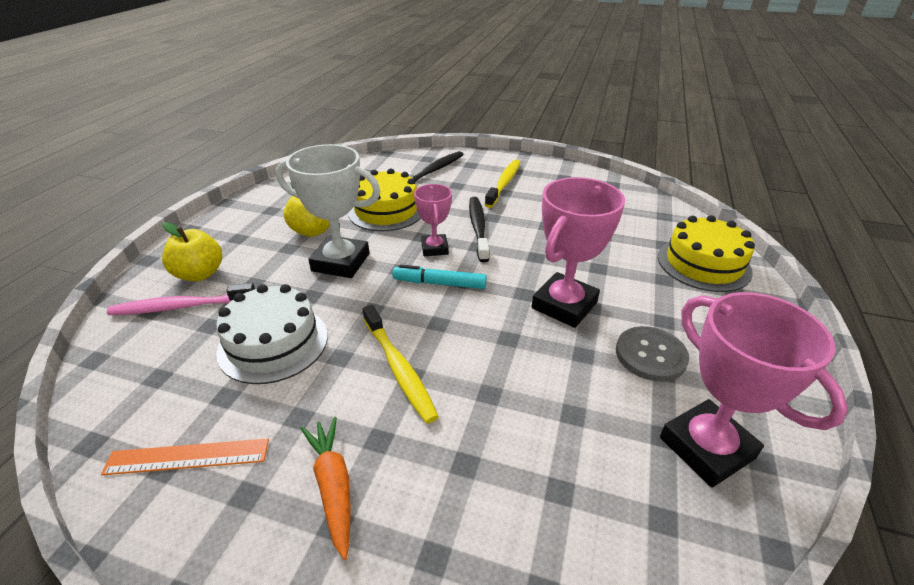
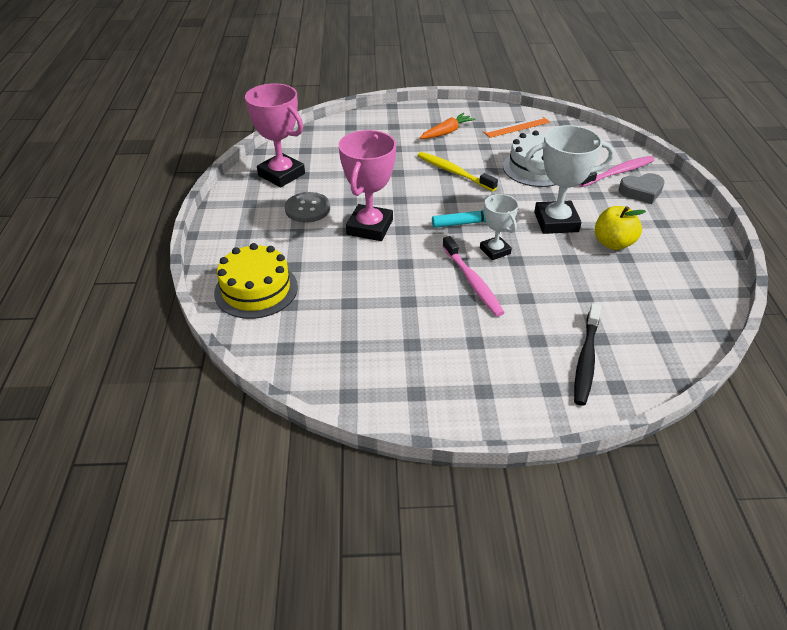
camera: 160 degrees right, 5 degrees up
yellow apple [162,222,222,281] -> grey heart [618,173,665,204]
orange carrot [300,417,351,560] -> orange carrot turned 90 degrees counterclockwise [420,113,475,139]
yellow cake [348,168,421,231] -> none
pink trophy [414,184,452,256] -> white trophy [480,194,519,260]
black toothbrush [469,197,489,262] -> pink toothbrush [442,236,505,317]
yellow toothbrush [485,160,520,208] -> none

